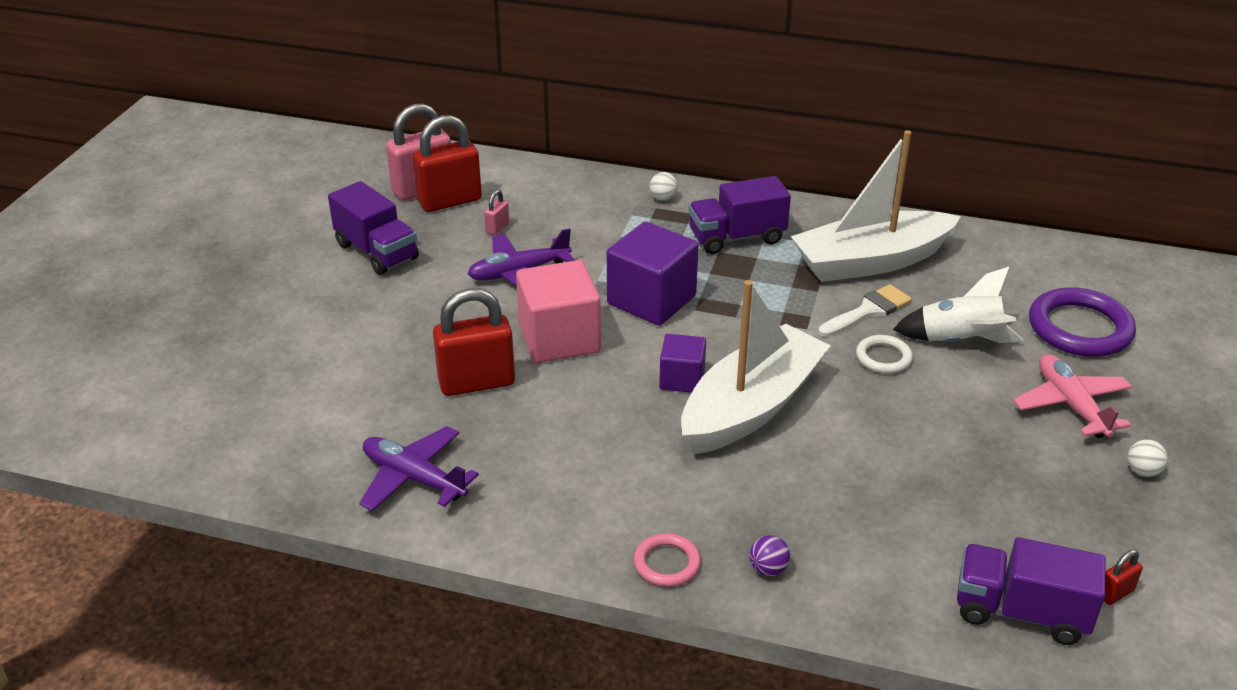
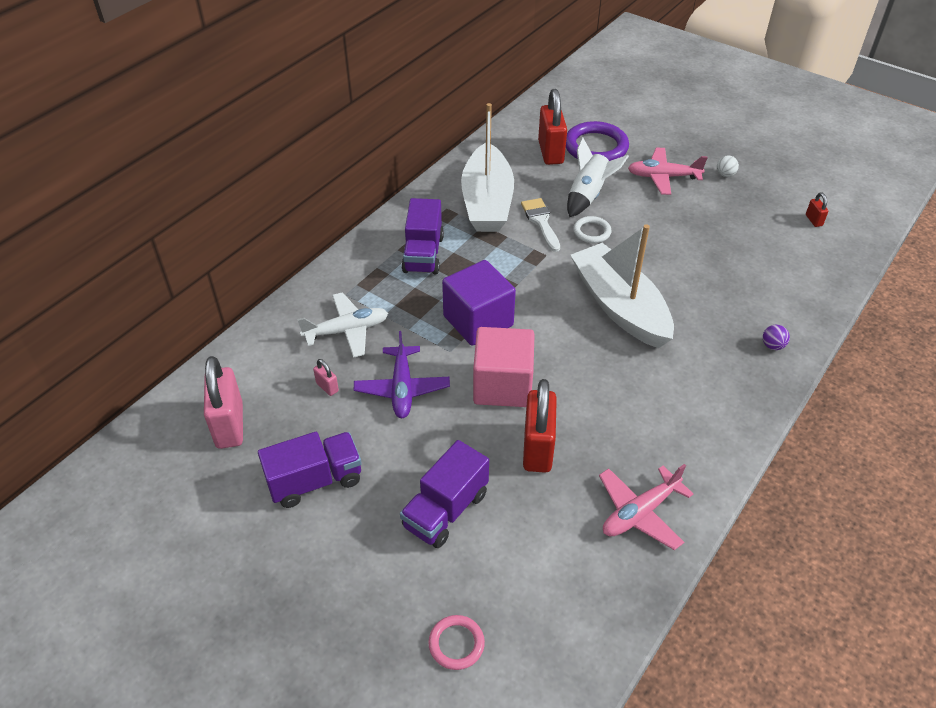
camera: 70 degrees left, 10 degrees up
purple plane [359,426,479,511] -> pink plane [599,464,693,550]
red padlock [413,115,482,212] -> red padlock moved to [538,89,567,165]
pink ring [634,533,701,587] -> pink ring moved to [428,615,485,670]
white ball [650,172,678,201] -> none
purple cube [659,334,706,393] -> none
purple truck [957,537,1106,645] -> purple truck moved to [400,440,489,548]
none -> white plane [297,292,388,358]

